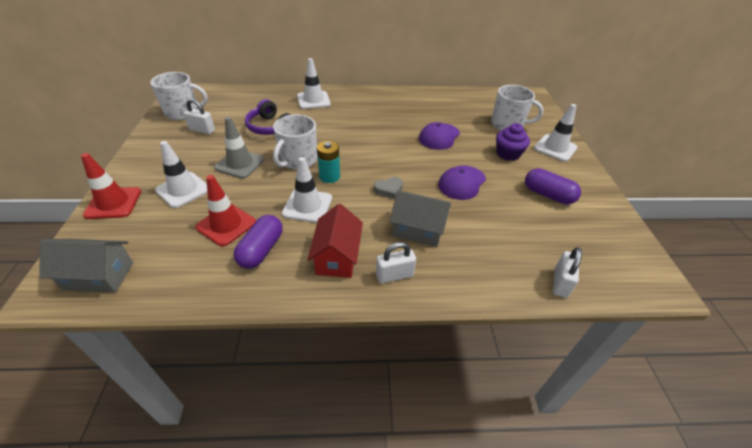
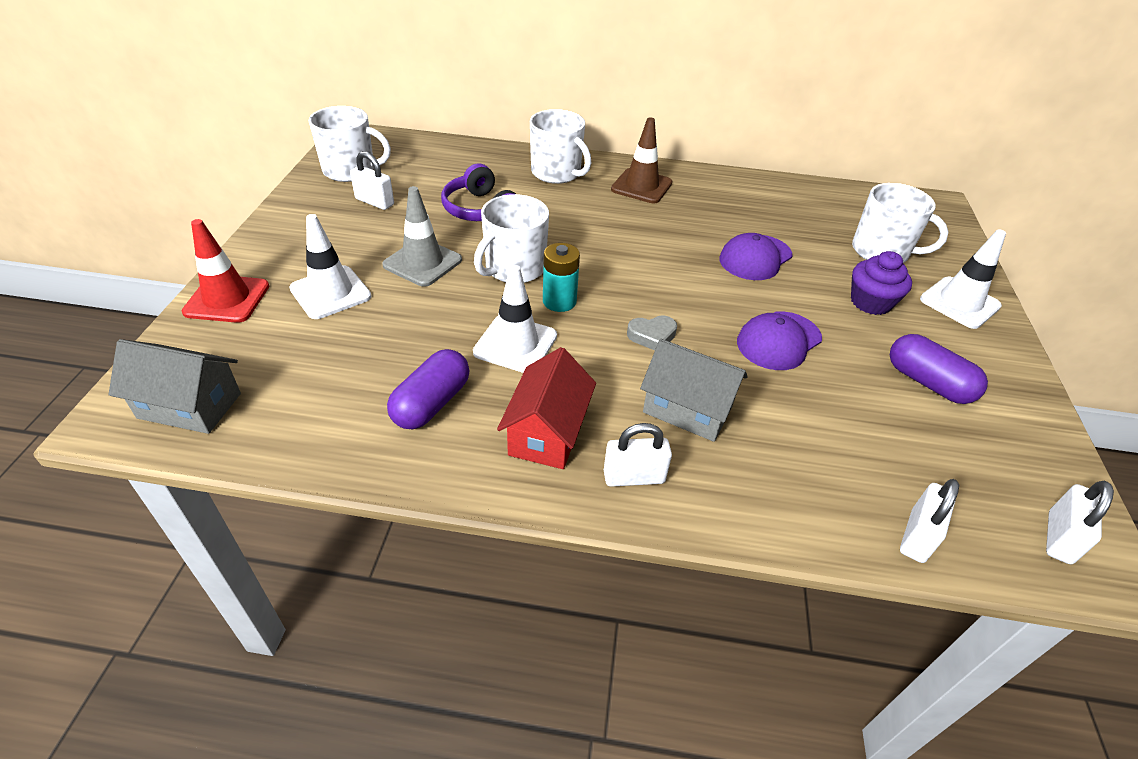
camera: 10 degrees right, 0 degrees up
red traffic cone [195,175,256,246] -> none
white traffic cone [297,58,331,109] -> white mug [530,109,591,184]
none -> brown traffic cone [611,117,672,203]
none -> white padlock [1046,481,1114,564]

